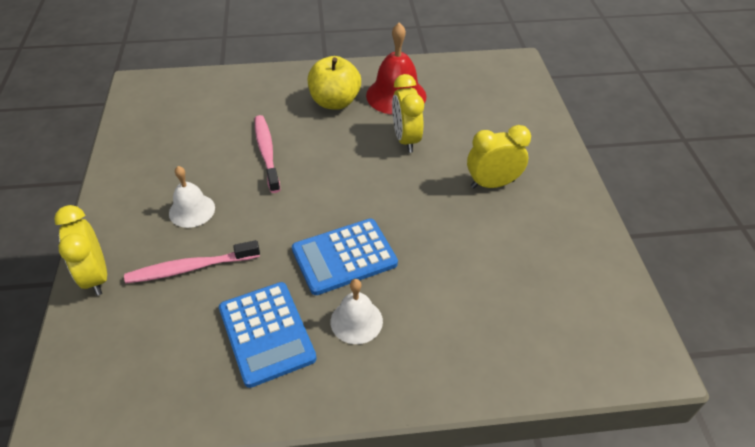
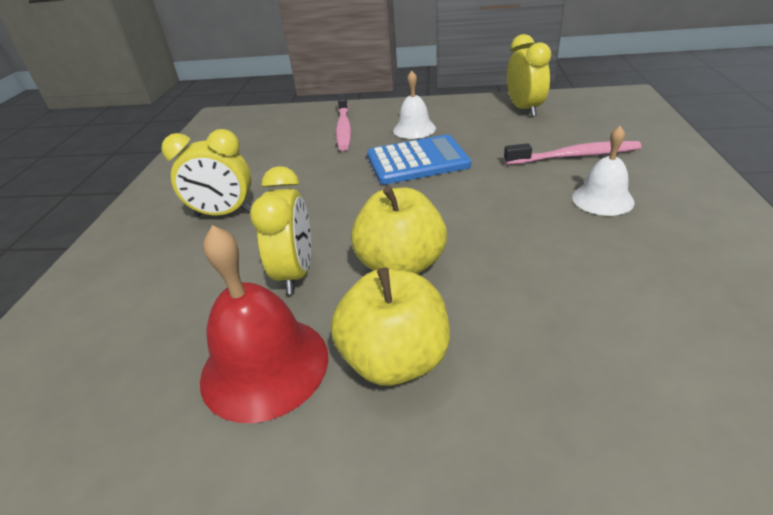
camera: 165 degrees left, 10 degrees down
yellow clock [54,205,107,296] -> yellow clock moved to [507,34,551,117]
blue calculator [219,282,317,388] -> none
pink toothbrush [255,115,281,193] -> pink toothbrush moved to [336,93,351,151]
none -> yellow apple [351,186,447,274]

